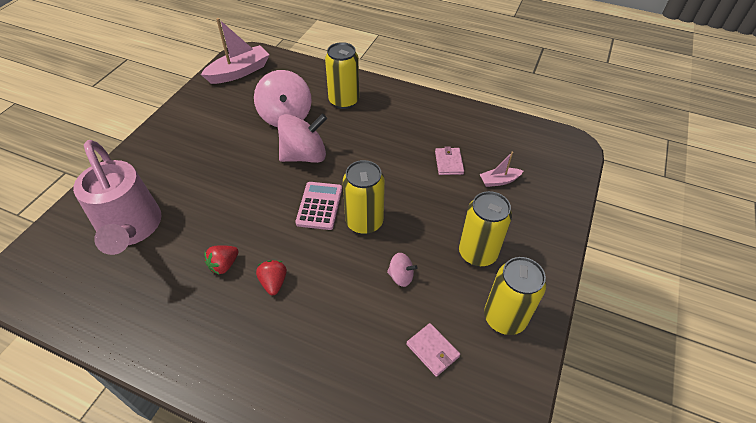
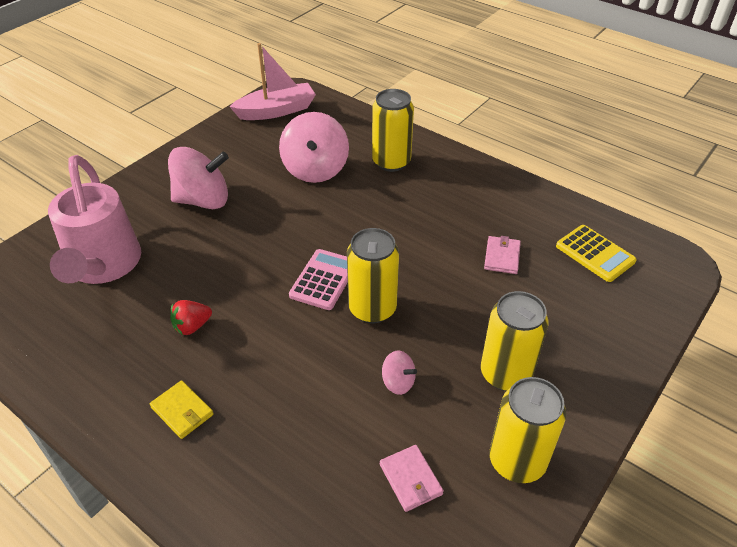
camera: 15 degrees right, 5 degrees down
red strawberry [256,260,287,295] -> none
pink spinning top [278,114,327,163] -> pink spinning top moved to [168,147,229,209]
pink boat [480,152,523,187] -> none
none -> yellow wallet [150,380,214,439]
none -> yellow calculator [556,225,637,282]

